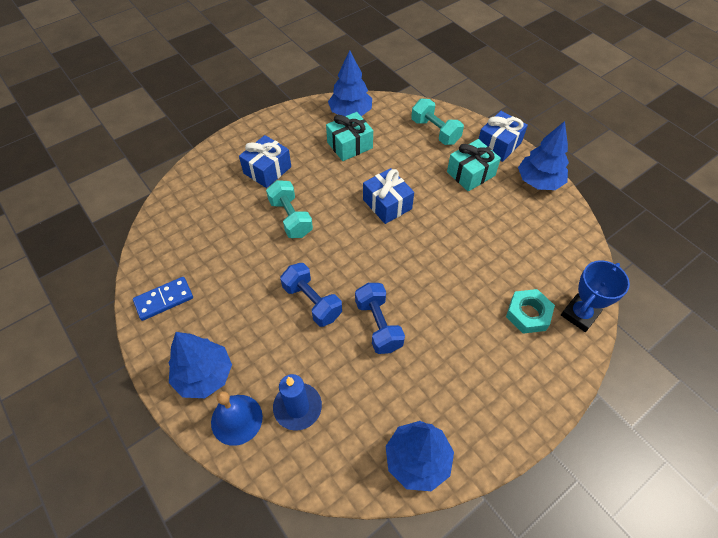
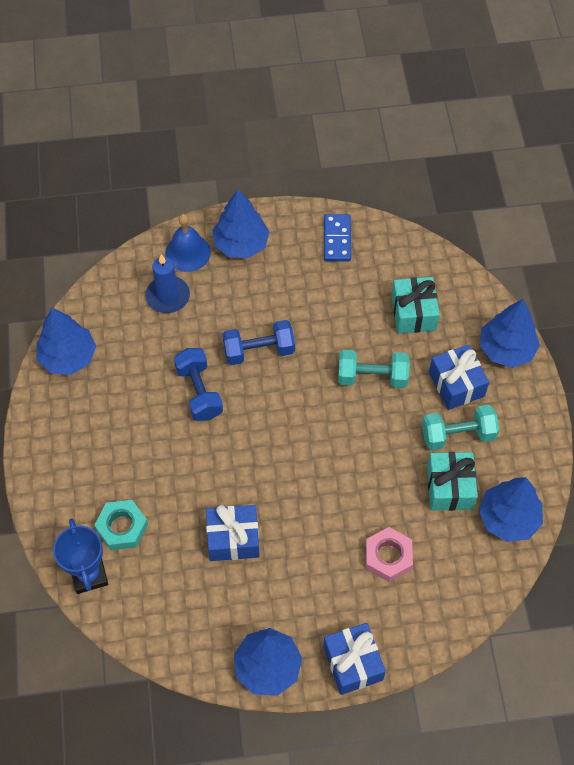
camera: 120 degrees right, 5 degrees up
blue dumbbell [355,283,405,354] -> blue dumbbell turned 60 degrees clockwise [174,348,223,421]
blue gift [363,168,414,224] -> blue gift moved to [206,505,260,561]
turquoise dumbbell [411,99,464,145] -> turquoise dumbbell moved to [422,405,499,450]
turquoise gift [447,139,501,191] -> turquoise gift moved to [391,277,440,334]
none -> pink nut [366,527,413,582]
none -> blue tree [480,299,540,368]

